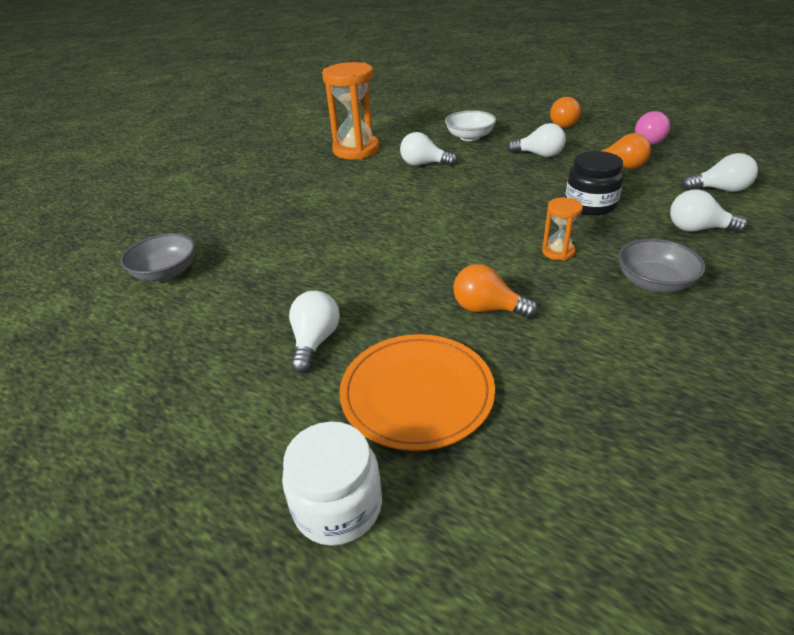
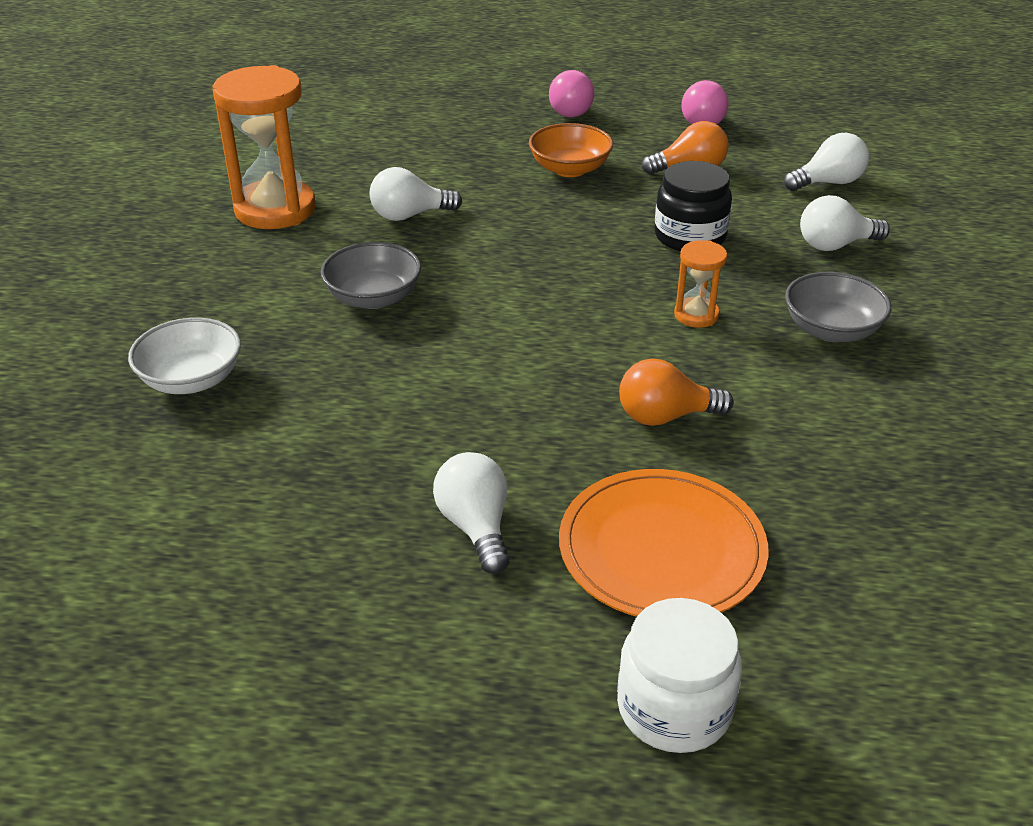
camera: 30 degrees left, 0 degrees up
grey bowl [120,233,195,281] -> grey bowl moved to [320,242,421,309]
white bowl [445,110,496,141] -> white bowl moved to [128,318,241,394]
white light bulb [507,123,566,157] -> orange bowl [529,123,613,177]
orange light bulb [550,97,581,128] -> pink light bulb [549,70,595,117]

